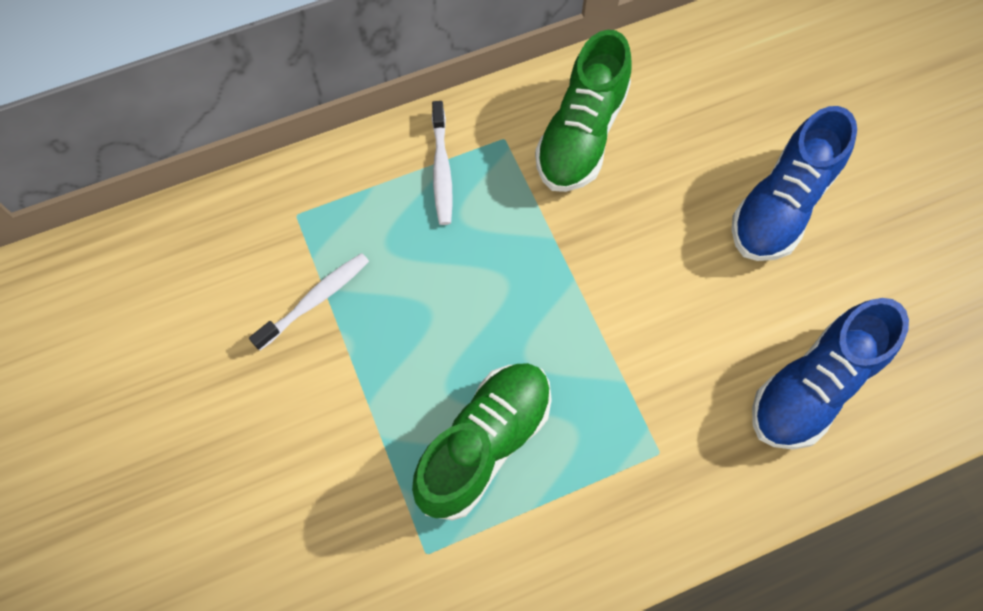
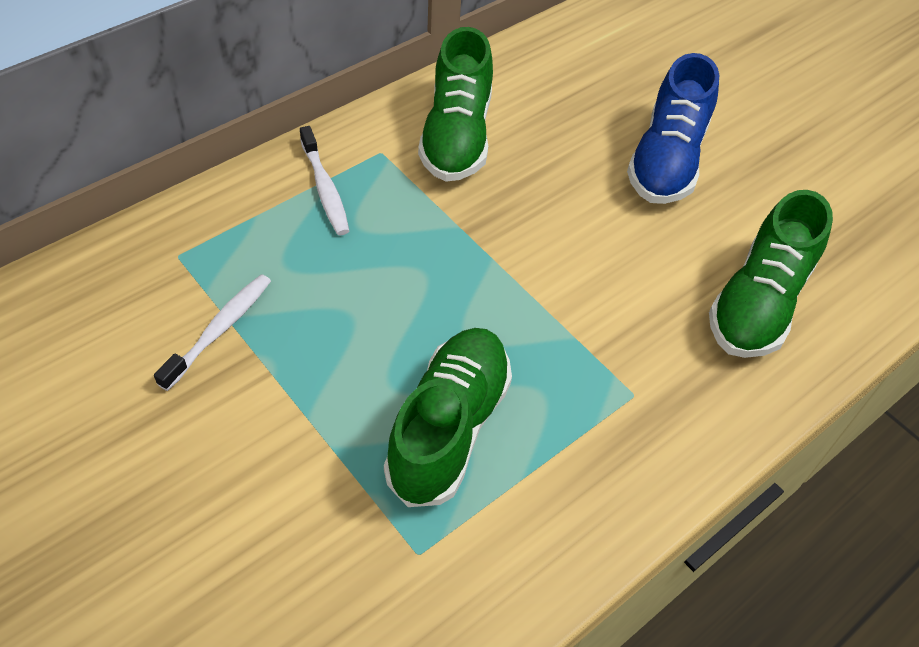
camera: 20 degrees left, 15 degrees down
blue shoe [752,298,909,450] -> green shoe [709,190,833,358]

